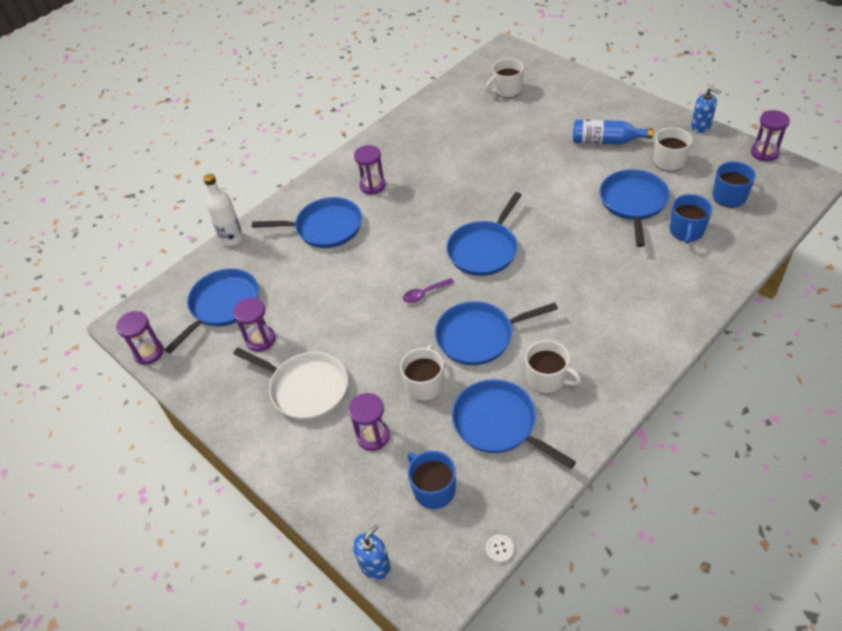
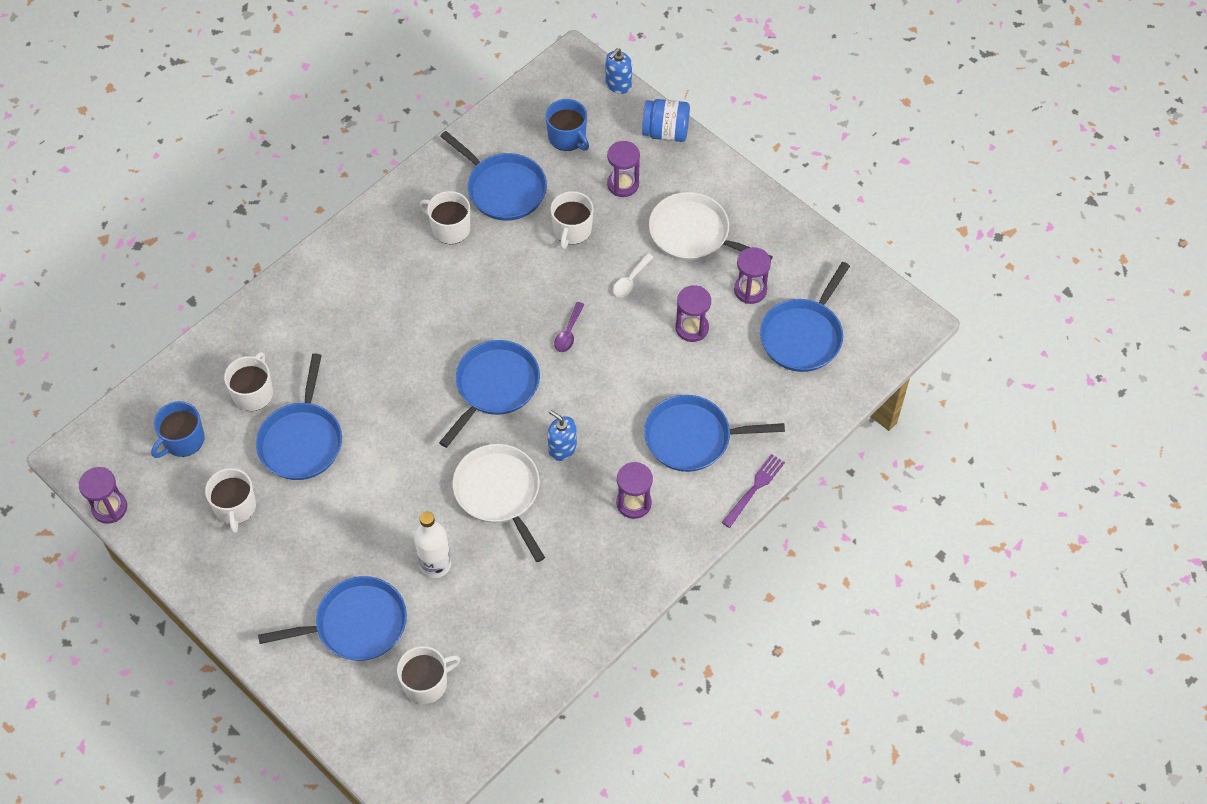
camera: 175 degrees right, 10 degrees up
purple hourglass [116,311,164,365] -> purple hourglass moved to [675,285,711,342]
white bottle [203,174,243,246] -> white bottle moved to [414,511,451,578]
purple spoon [403,278,454,303] -> purple spoon turned 135 degrees clockwise [554,302,585,352]
blue pan [435,301,558,365] -> blue pan moved to [258,576,407,661]
white button [486,534,514,563] -> none
blue bottle [573,120,653,144] -> none
blue mug [670,194,712,244] -> white mug [224,352,273,411]
blue soap dispenser [691,87,721,133] -> blue soap dispenser moved to [548,410,577,461]
none -> white pan [453,444,545,562]
none -> white spoon [613,253,653,297]
none -> blue jar [642,99,690,142]
none -> purple fork [722,454,785,528]

